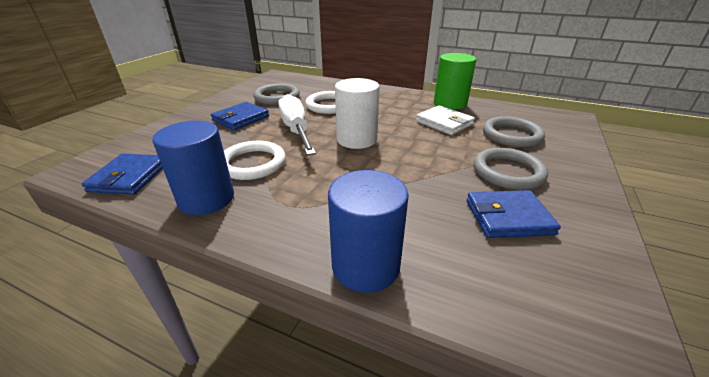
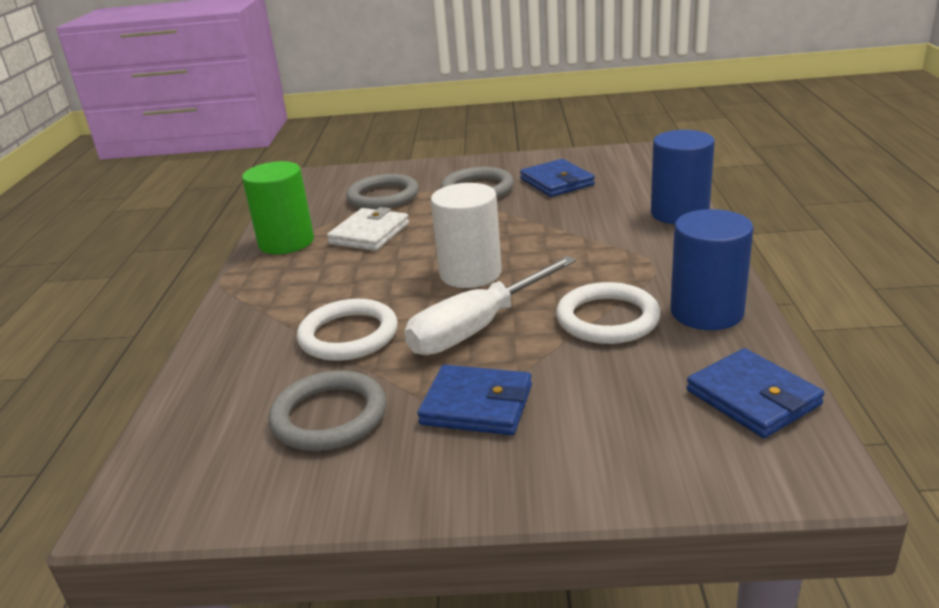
camera: 110 degrees left, 5 degrees down
blue wallet [82,154,163,195] -> blue wallet turned 75 degrees clockwise [686,348,825,438]

